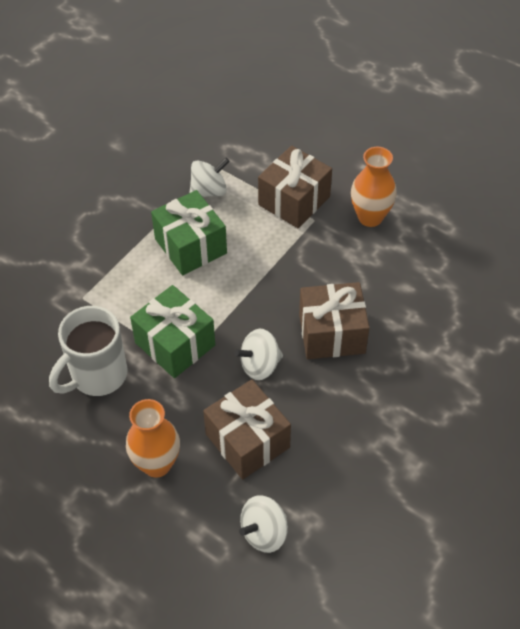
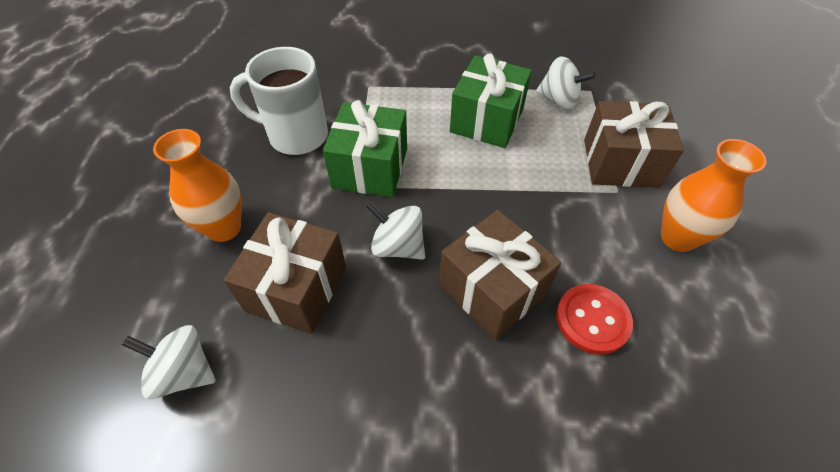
camera: 55 degrees right, 0 degrees up
none -> red button [556,284,633,355]

